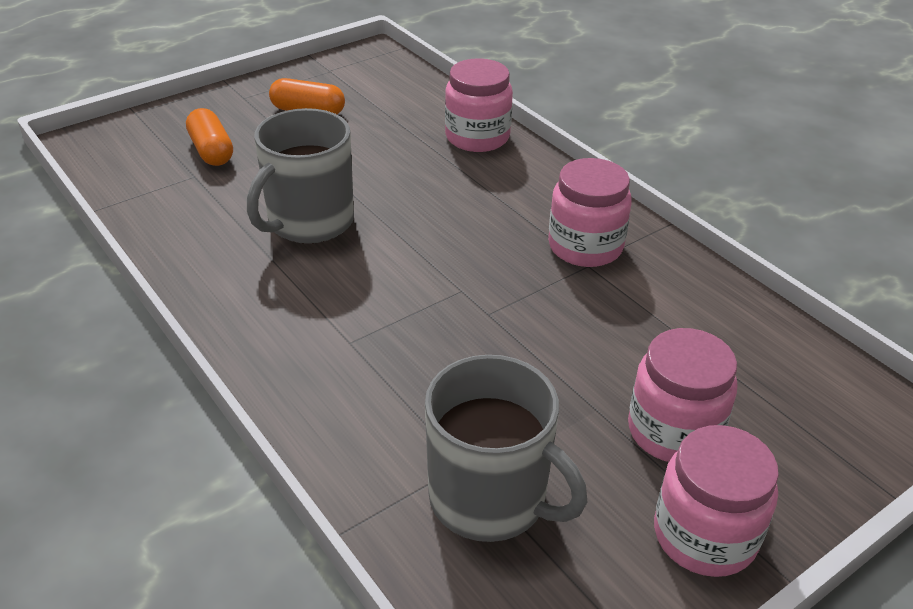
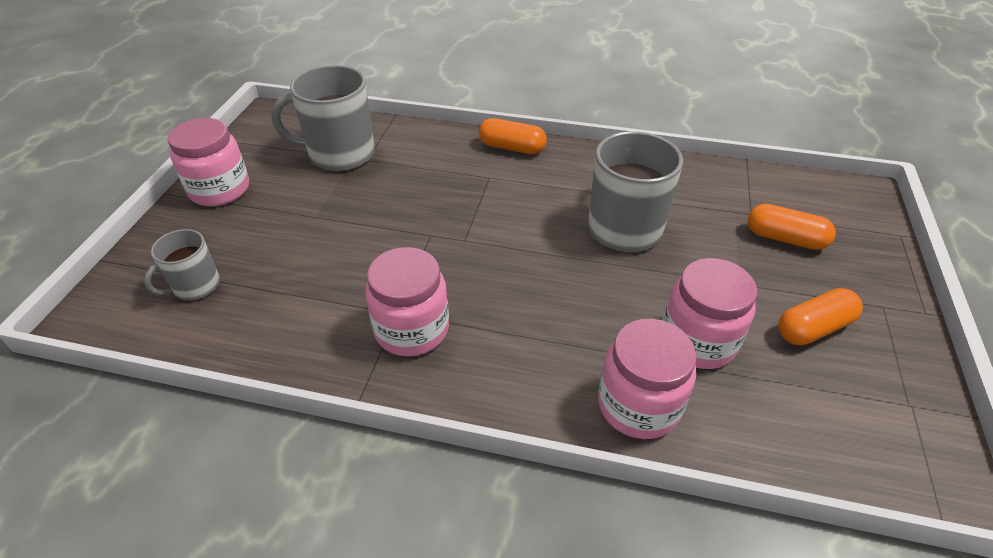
camera: 140 degrees right, 5 degrees up
pink jar [628,328,737,462] -> pink jar moved to [663,258,757,369]
none -> grey mug [144,229,220,300]
none -> orange capsule [479,118,547,154]

